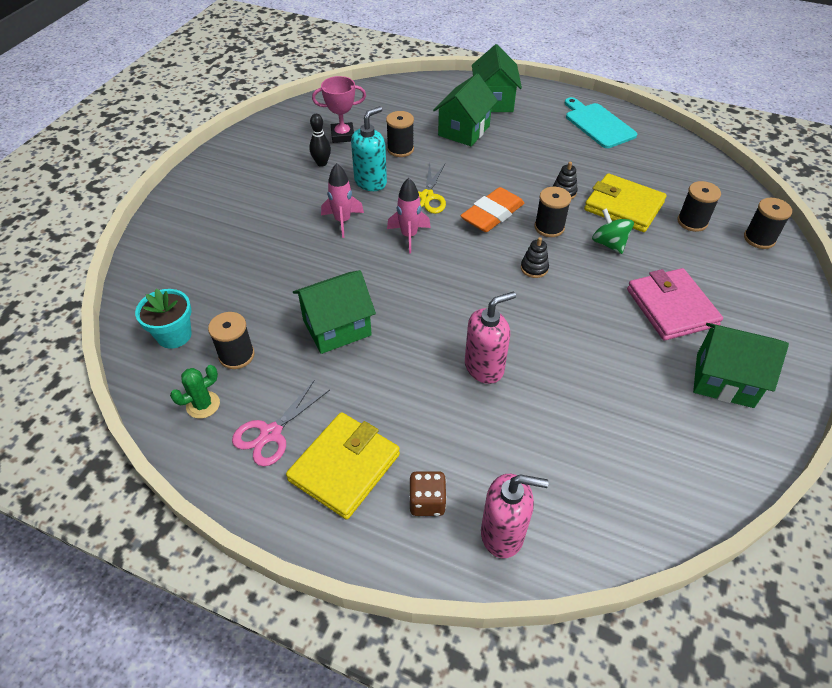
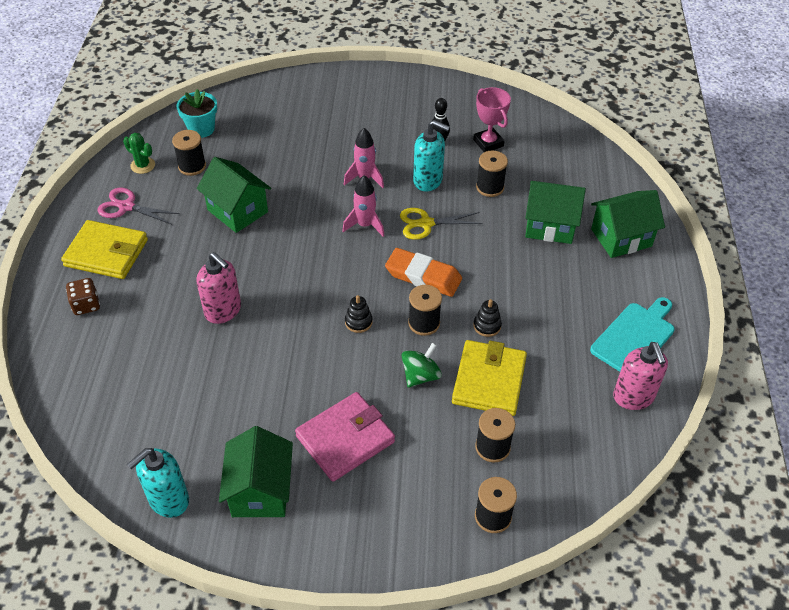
camera: 70 degrees right, 0 degrees up
pink soap dispenser [481,474,549,558] -> pink soap dispenser moved to [613,342,668,410]
none -> turquoise soap dispenser [127,448,189,518]

